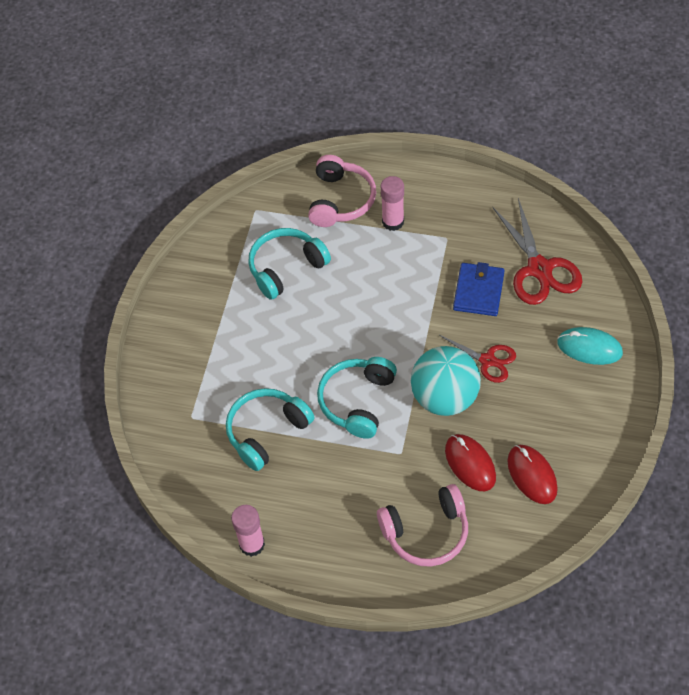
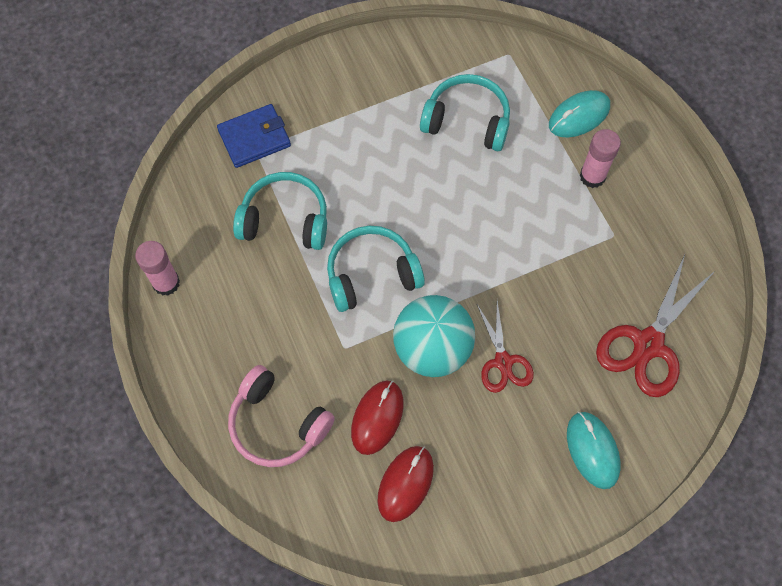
camera: 50 degrees right, 10 degrees up
pink headphones [308,155,376,227] -> turquoise mouse [549,90,610,138]
blue wallet [453,262,505,316] -> blue wallet moved to [217,104,291,168]

